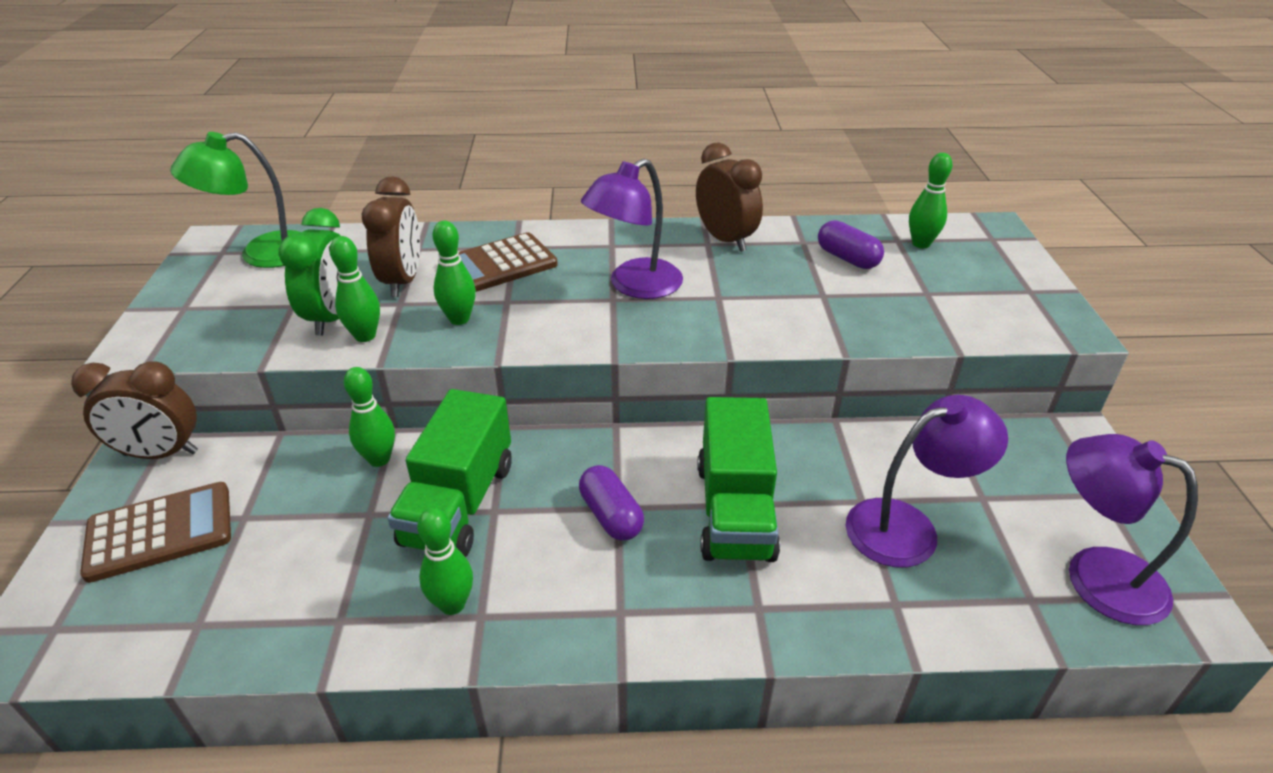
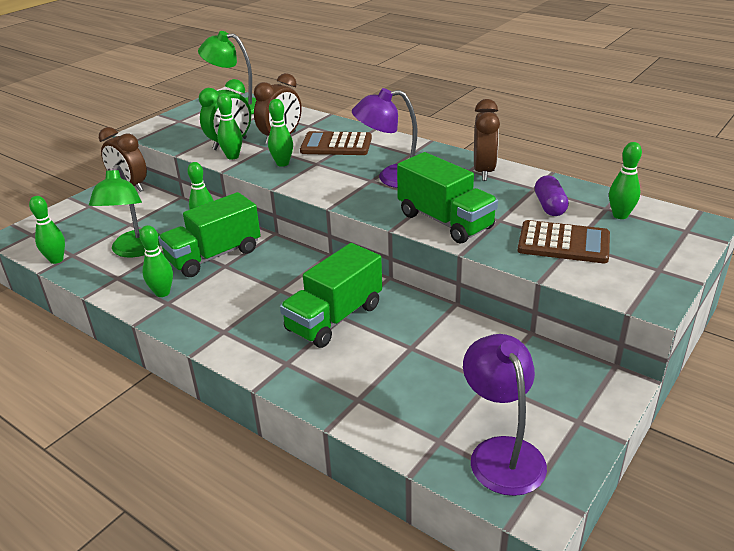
camera: 40 degrees right, 5 degrees down
brown calculator [80,482,231,583] -> brown calculator moved to [518,220,610,263]
purple capsule [579,465,644,541] -> none
purple lamp [846,395,1008,568] -> none
none -> green bowling pin [29,196,65,264]
none -> green lamp [89,165,160,258]
none -> green truck [397,152,498,244]

